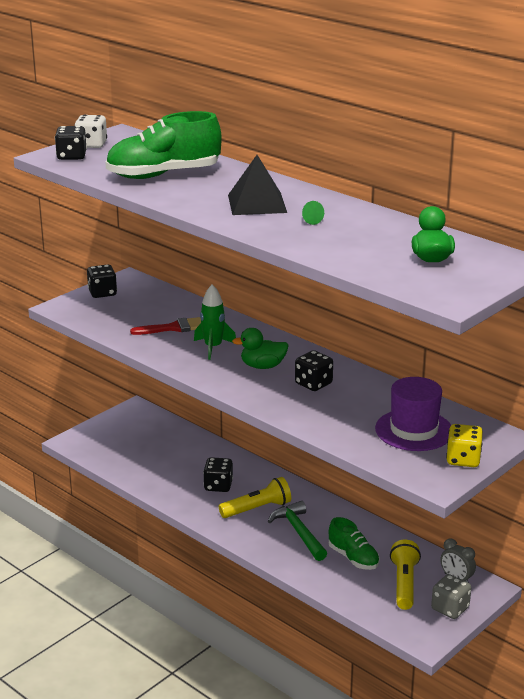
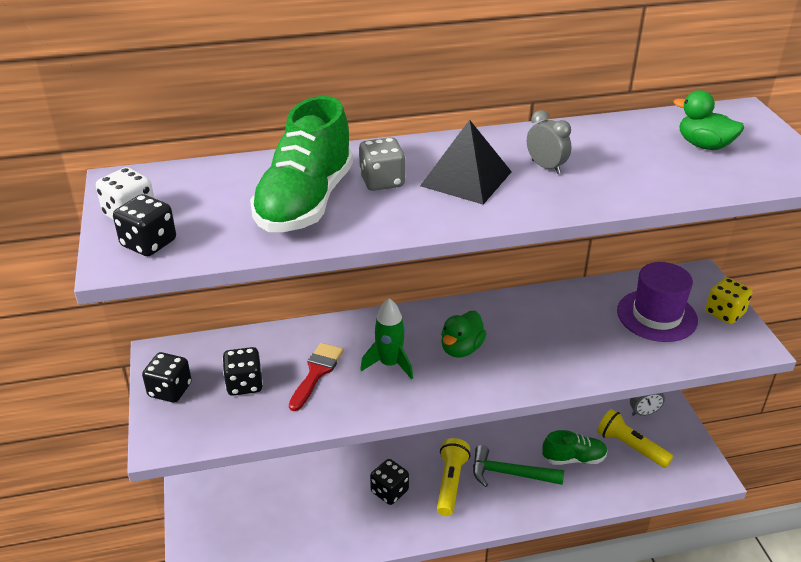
camera: 55 degrees left, 10 degrees up
black dice [295,350,333,391] -> black dice moved to [222,347,263,396]
green cone [302,201,324,225] -> grey clock [527,110,571,174]
grey dice [431,574,471,619] -> grey dice moved to [359,137,406,191]

